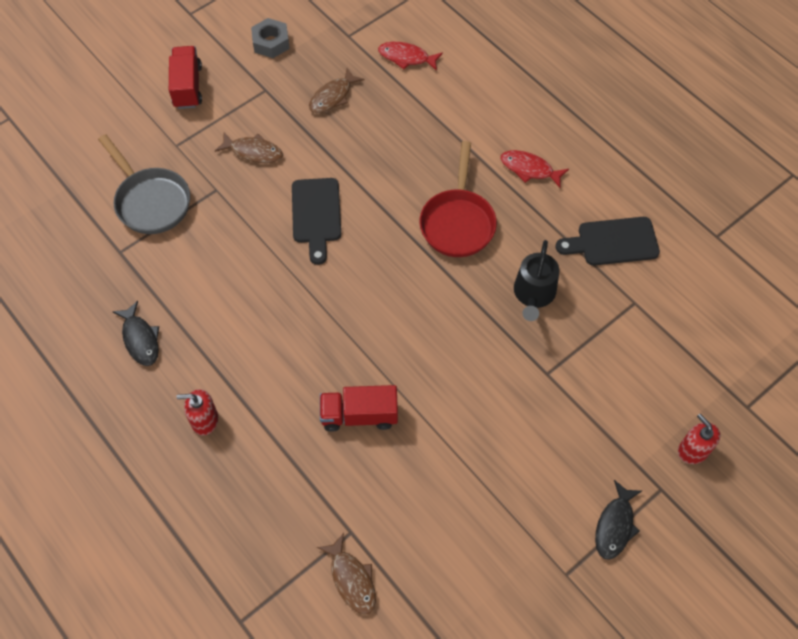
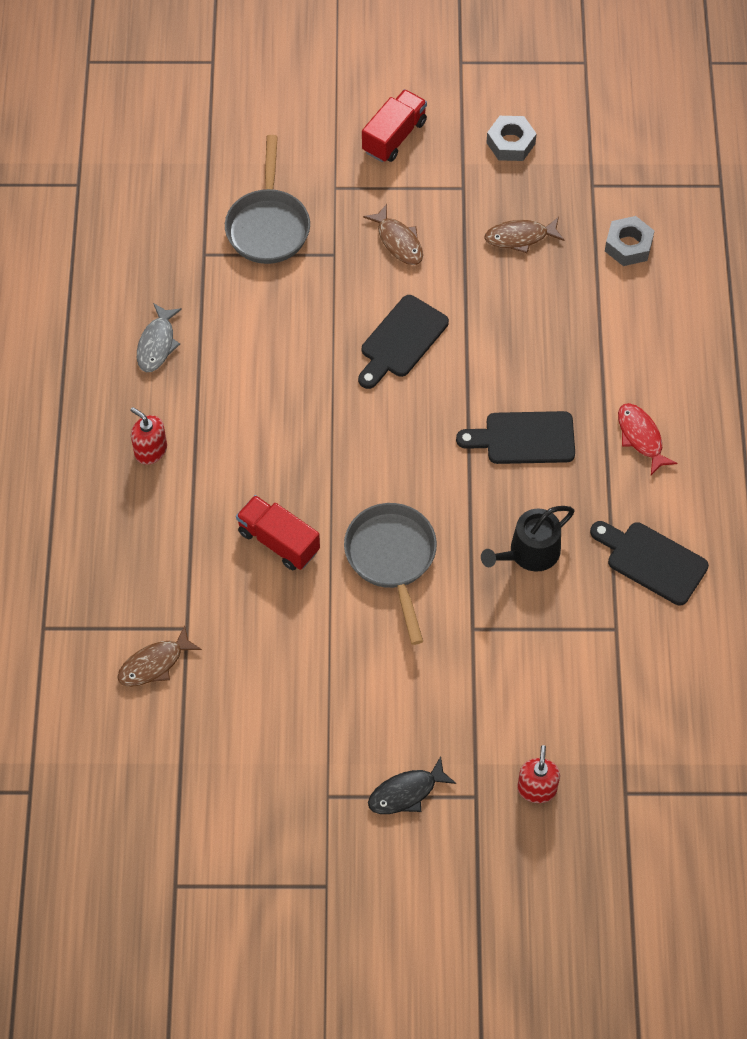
camera: 40 degrees right, 0 degrees up
black fish [112,301,159,366] -> grey fish [137,303,182,372]
brown fish [317,533,376,615] -> brown fish turned 45 degrees clockwise [117,625,202,687]
red fish [378,42,443,71] -> grey nut [605,216,654,266]
red pan [420,141,497,257] -> black cutting board [456,411,575,464]
none -> grey pan [344,503,437,645]

